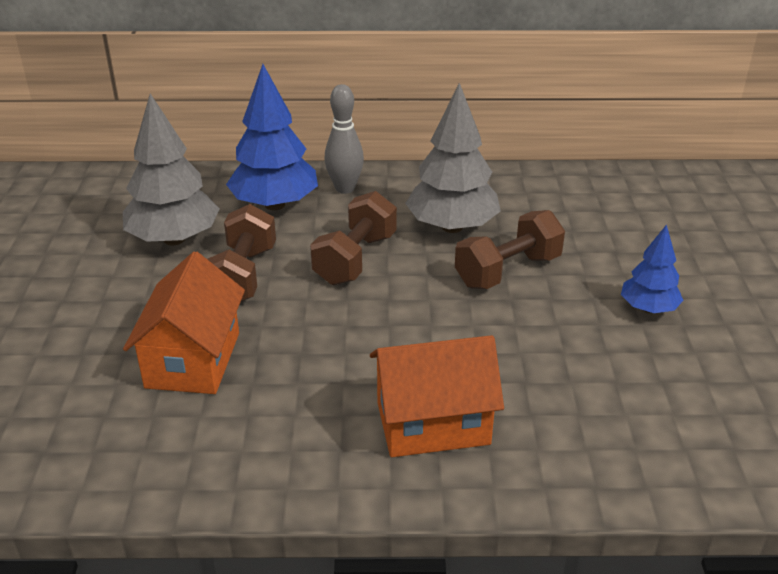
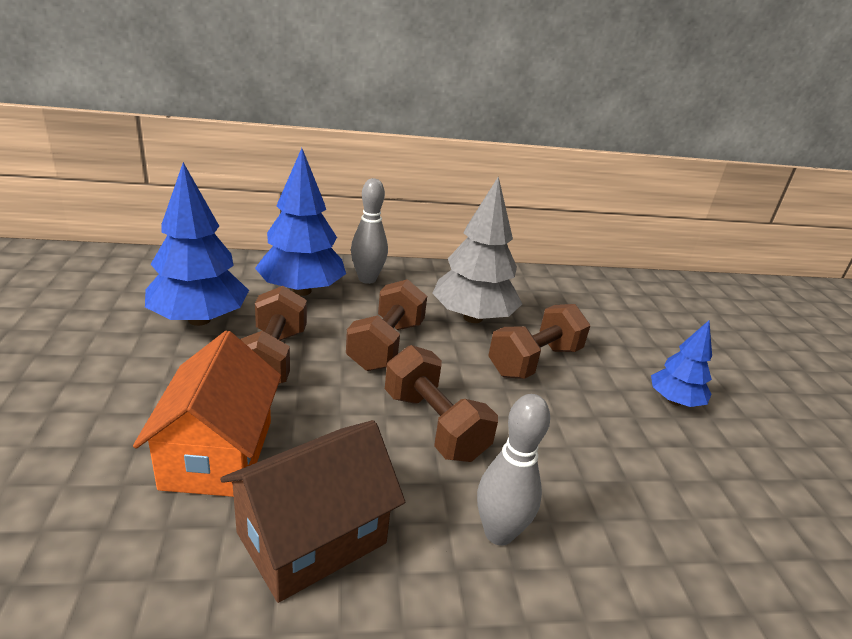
camera: 10 degrees left, 5 degrees down
grey tree [123,93,220,245] -> blue tree [145,162,249,326]
orange house [370,335,504,457] -> grey bowling pin [477,394,550,546]
none -> brown house [220,420,405,603]
none -> brown dumbbell [385,345,498,462]

